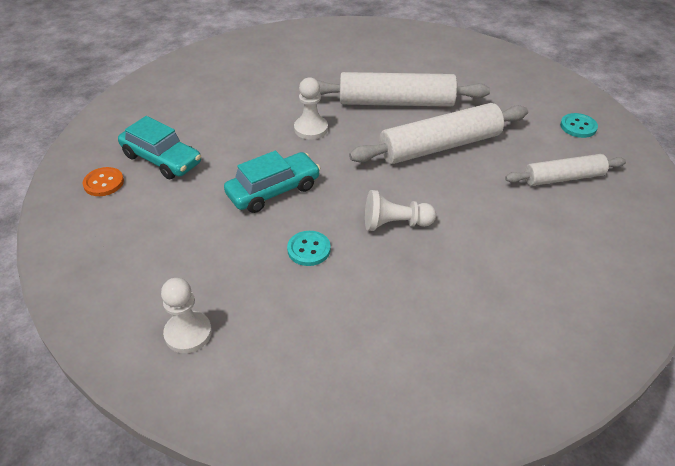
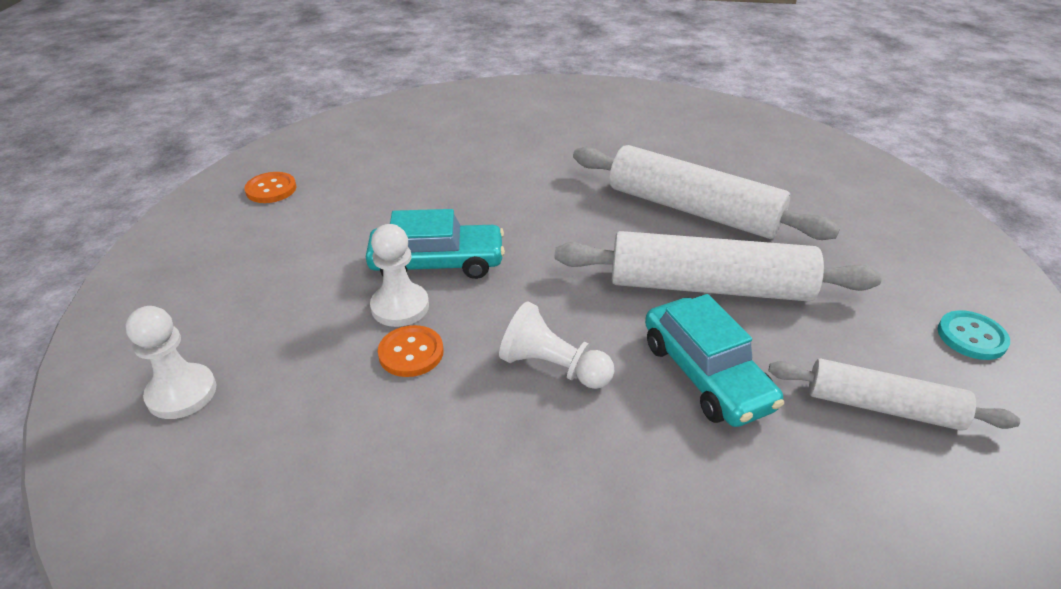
camera: 30 degrees right, 5 degrees down
turquoise car [118,116,201,179] -> turquoise car moved to [645,294,784,427]
turquoise button [287,231,331,266] -> orange button [378,325,443,377]
white pawn [294,78,328,140] -> white pawn moved to [370,224,429,327]

